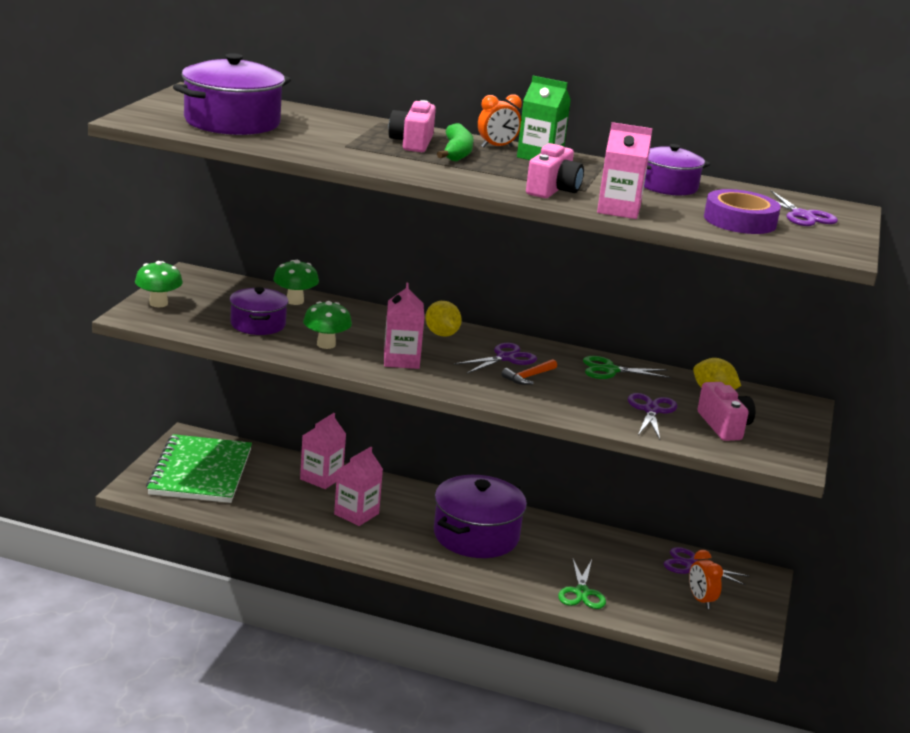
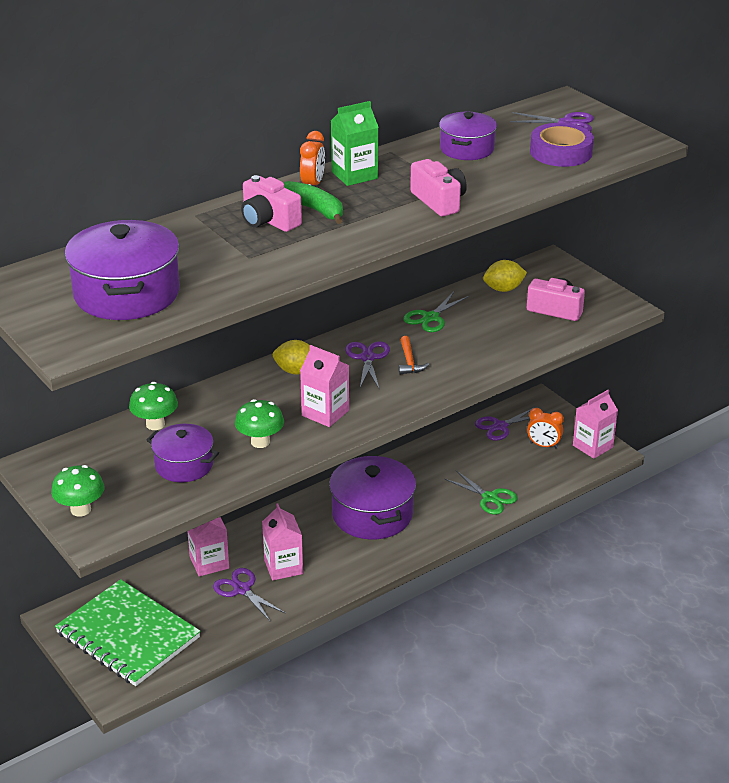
camera: 50 degrees left, 10 degrees up
pink carton [597,122,653,219] -> pink carton moved to [573,390,618,459]
purple scissors [628,393,677,439] -> purple scissors moved to [213,568,286,621]

